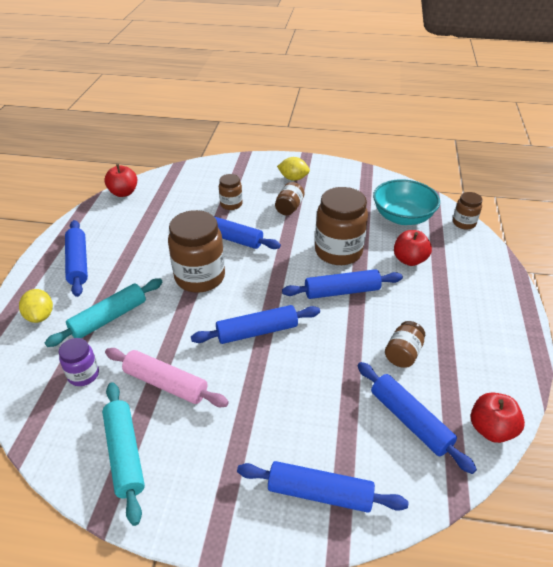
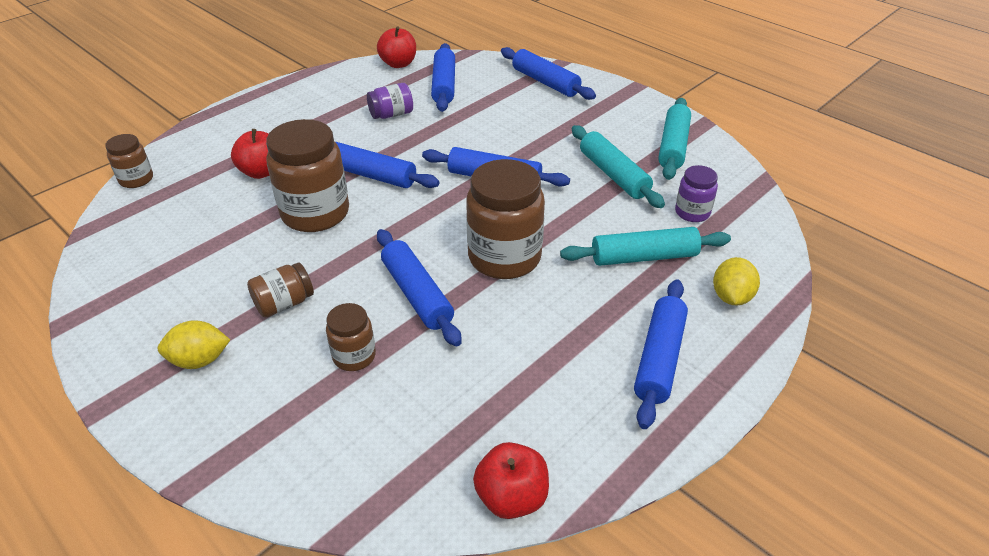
camera: 145 degrees left, 0 degrees up
pink rolling pin [105,348,229,407] -> turquoise rolling pin [572,125,665,208]
yellow lemon [277,157,310,181] -> yellow lemon turned 60 degrees counterclockwise [158,320,230,369]
turquoise bowl [373,179,440,225] -> none
brown jar [385,321,425,368] -> purple jar [367,83,413,119]

